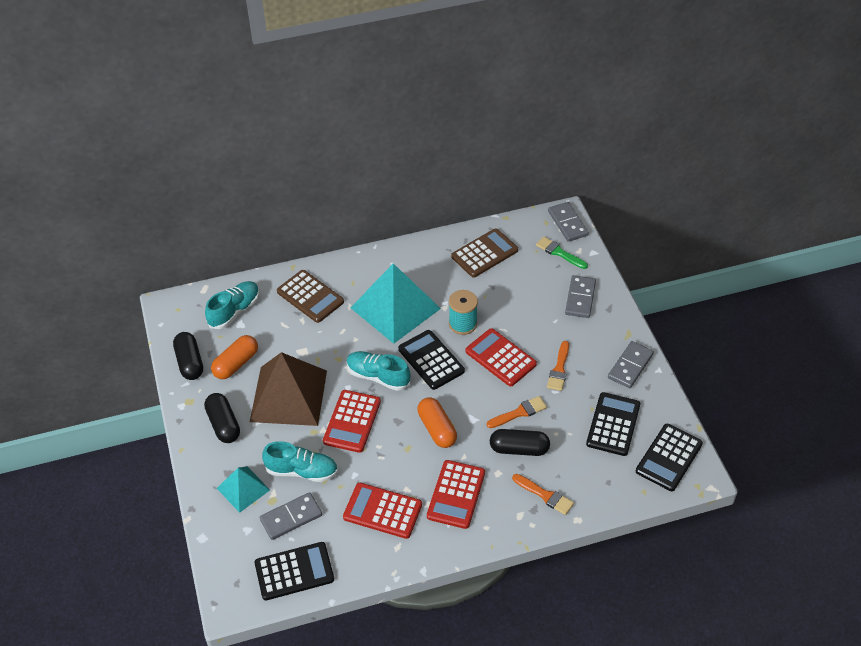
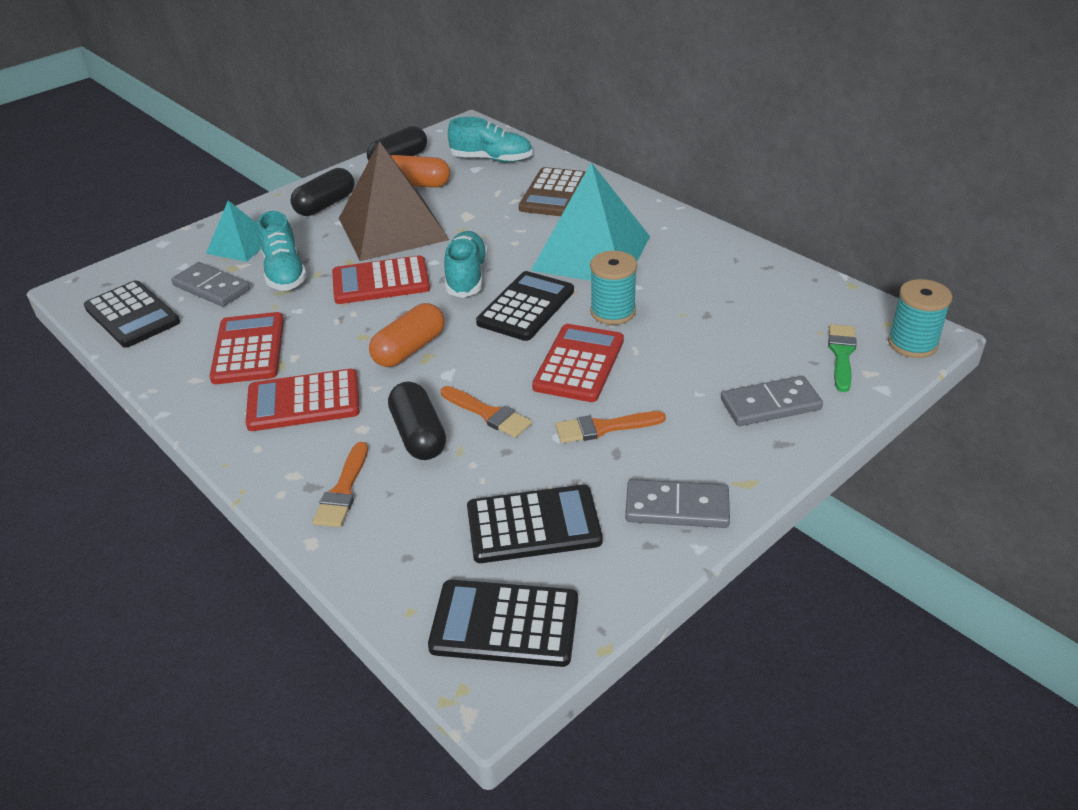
camera: 65 degrees right, 10 degrees down
brown calculator [451,228,518,278] -> none
grey domino [548,202,589,242] -> turquoise spool [888,279,952,358]

